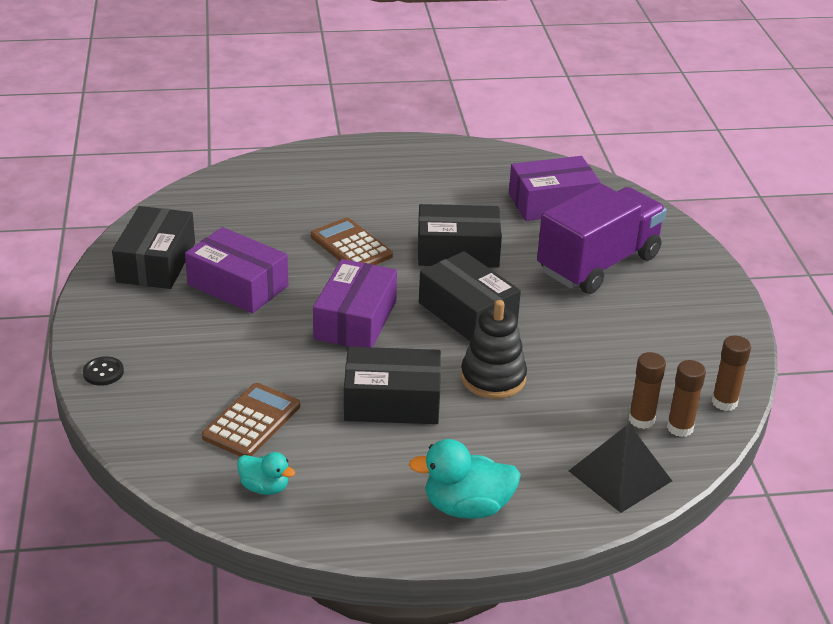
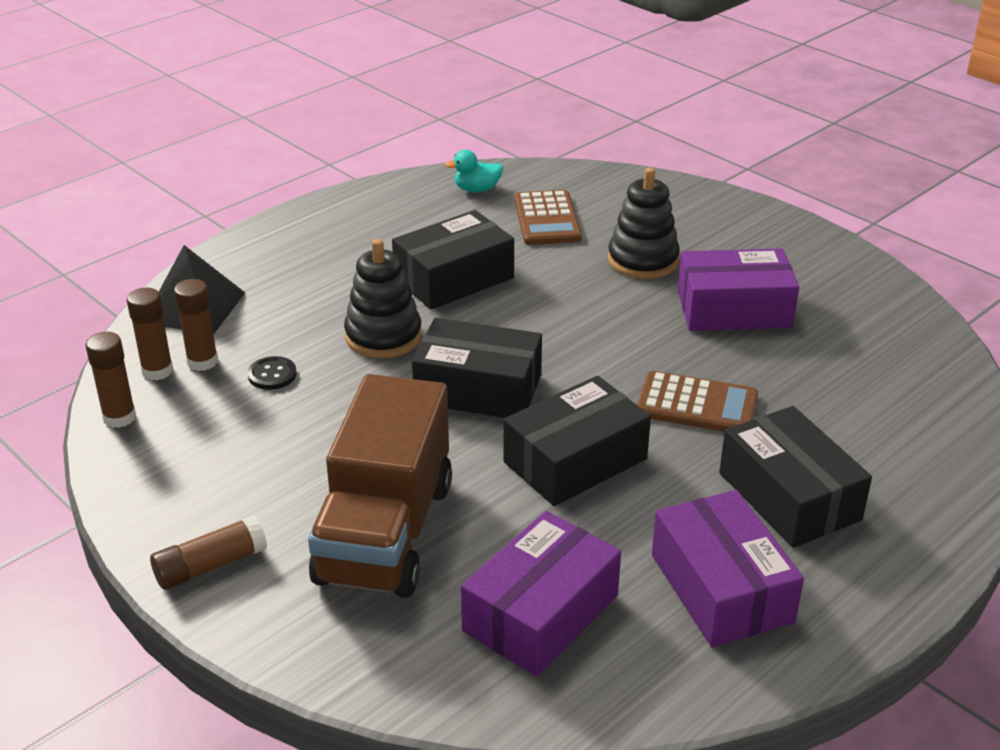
camera: 145 degrees right, 0 degrees up
black button [83,357,124,386] -> black button moved to [248,356,297,390]
black box [112,206,195,289] -> black box moved to [719,406,872,548]
purple box [313,259,397,347] -> purple box moved to [652,490,804,647]
turquoise duck [409,439,521,519] -> none
purple truck [537,183,667,294] -> brown truck [308,374,452,598]
none -> brown glue stick [150,515,267,590]
none -> black stacking toy [608,168,680,279]

